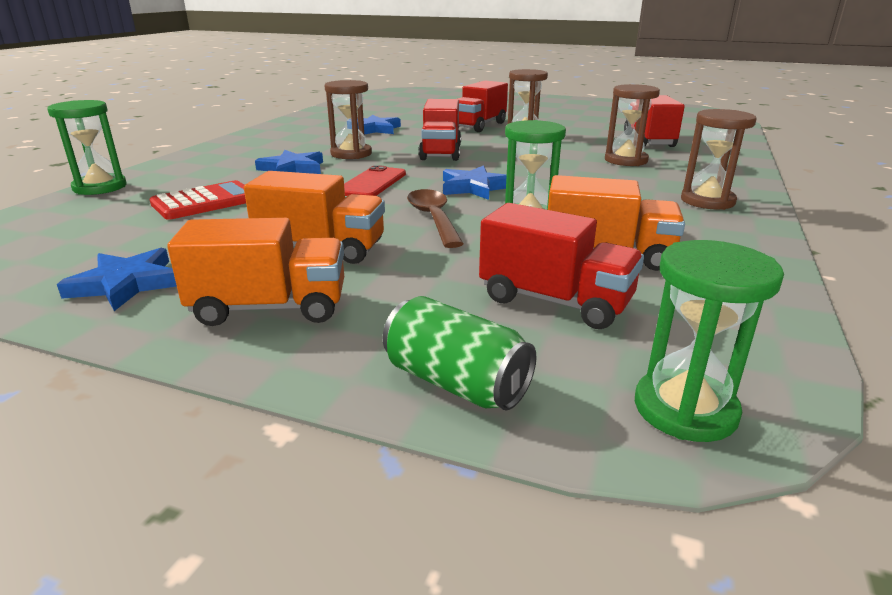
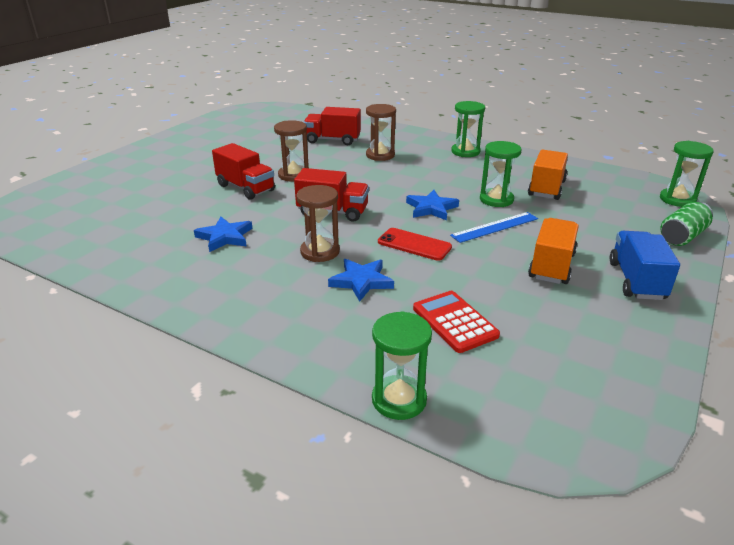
camera: 80 degrees left, 5 degrees up
blue star [57,248,177,311] -> none
orange truck [167,218,344,326] -> blue truck [610,231,680,300]
brown spoon [407,189,464,248] -> blue ruler [450,212,538,243]
red truck [479,203,644,329] -> none
brown hourglass [681,109,757,210] -> green hourglass [451,101,485,157]

